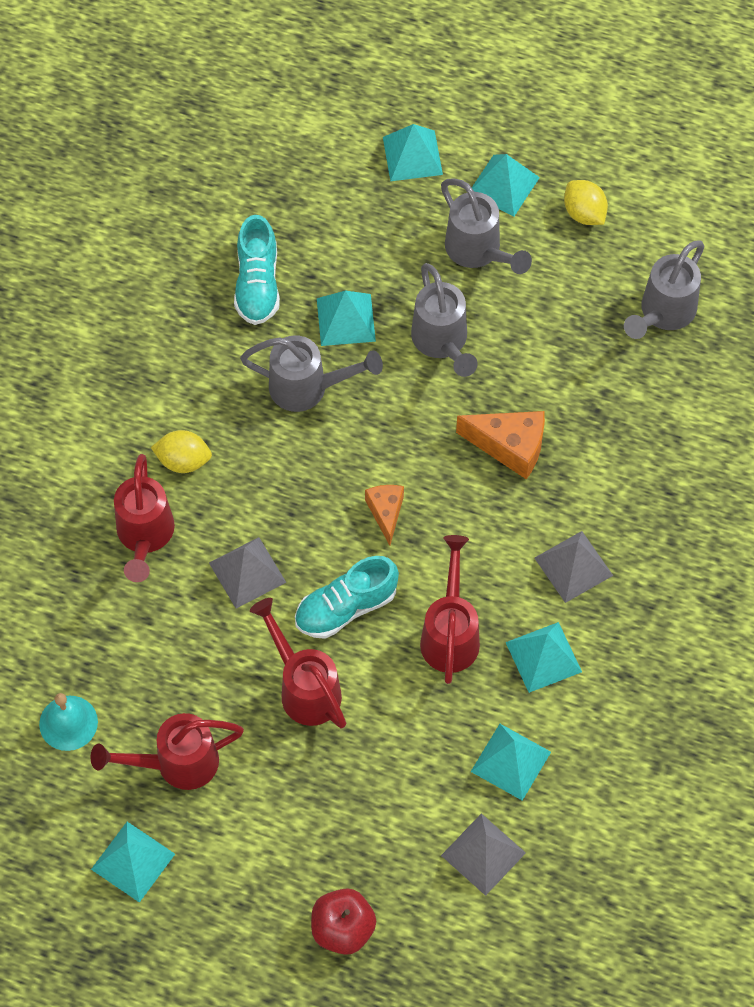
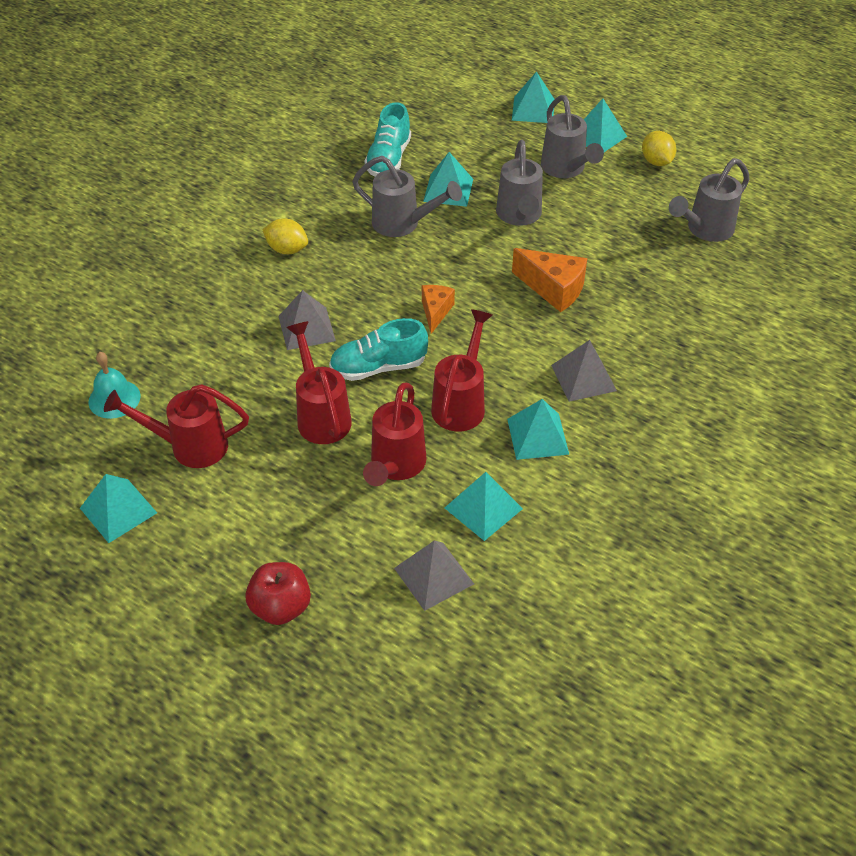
camera: 15 degrees right, 15 degrees down
red watering can [114,454,175,582] -> red watering can moved to [363,383,427,486]

